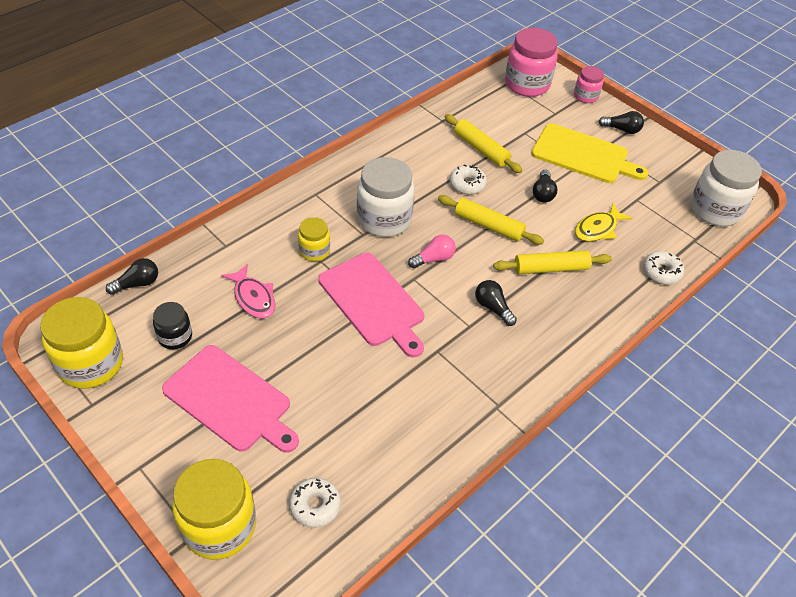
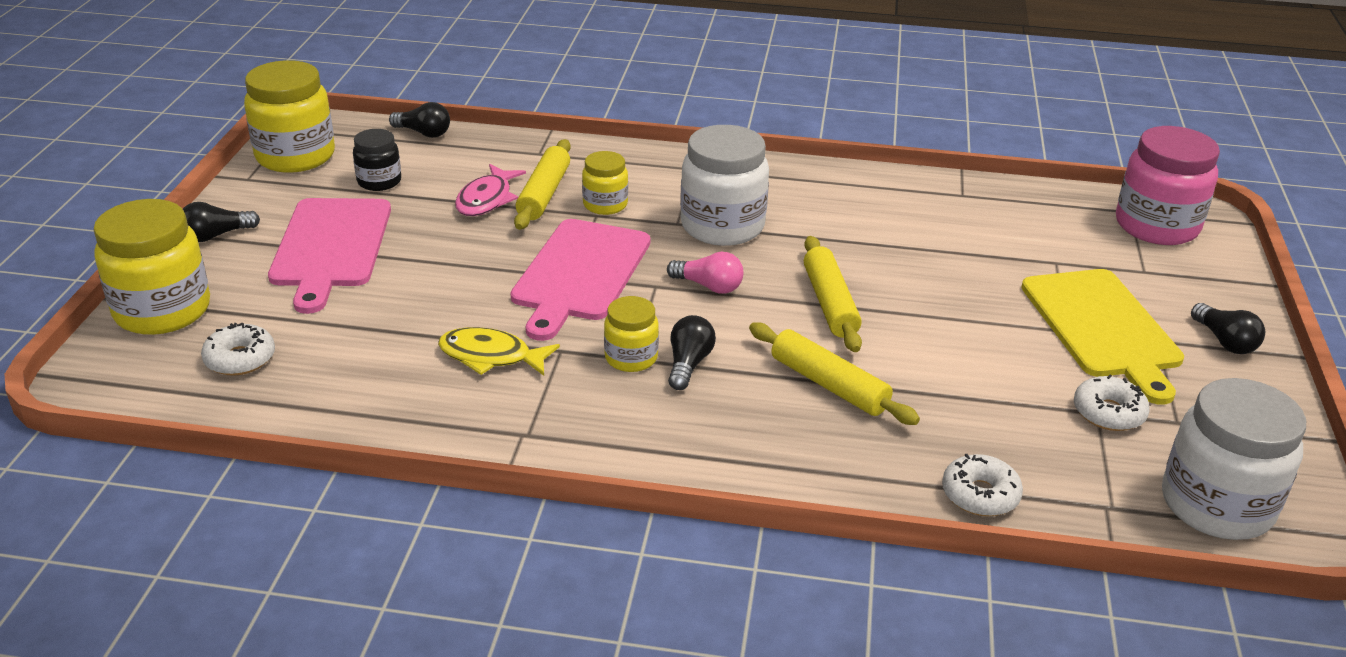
camera: 55 degrees right, 15 degrees down
yellow rolling pin [445,114,522,173] -> yellow rolling pin moved to [514,139,571,230]
white donut [450,165,487,194] -> white donut moved to [1074,375,1150,431]
black light bulb [533,170,557,202] -> black light bulb moved to [183,202,260,242]
pink jar [574,66,604,103] -> none
yellow fish [575,203,632,242] -> yellow fish moved to [438,327,560,376]
none -> yellow jar [604,296,659,372]

